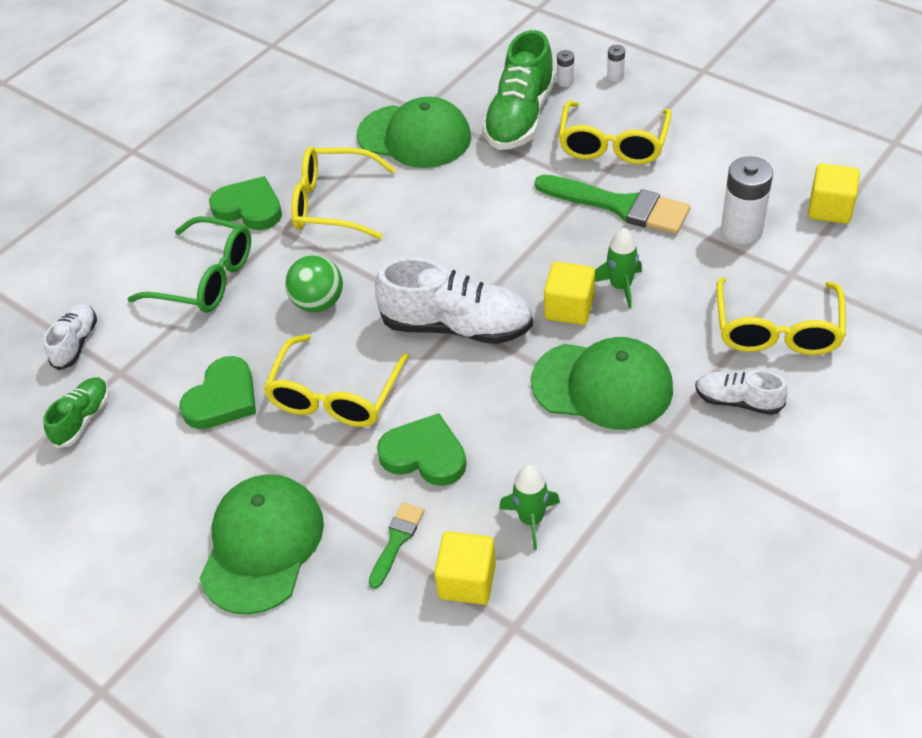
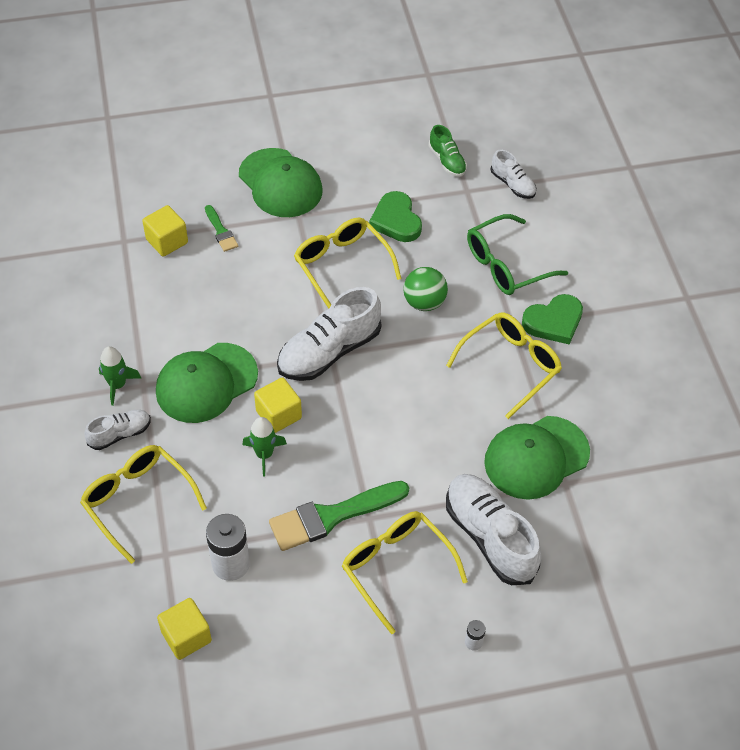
camera: 125 degrees right, 5 degrees up
green heart [377,413,466,486] -> none
green shoe [482,30,555,150] -> white shoe [446,474,541,585]
green rocket [499,465,560,550] -> green rocket moved to [99,346,141,406]
white battery [557,50,574,87] -> none

